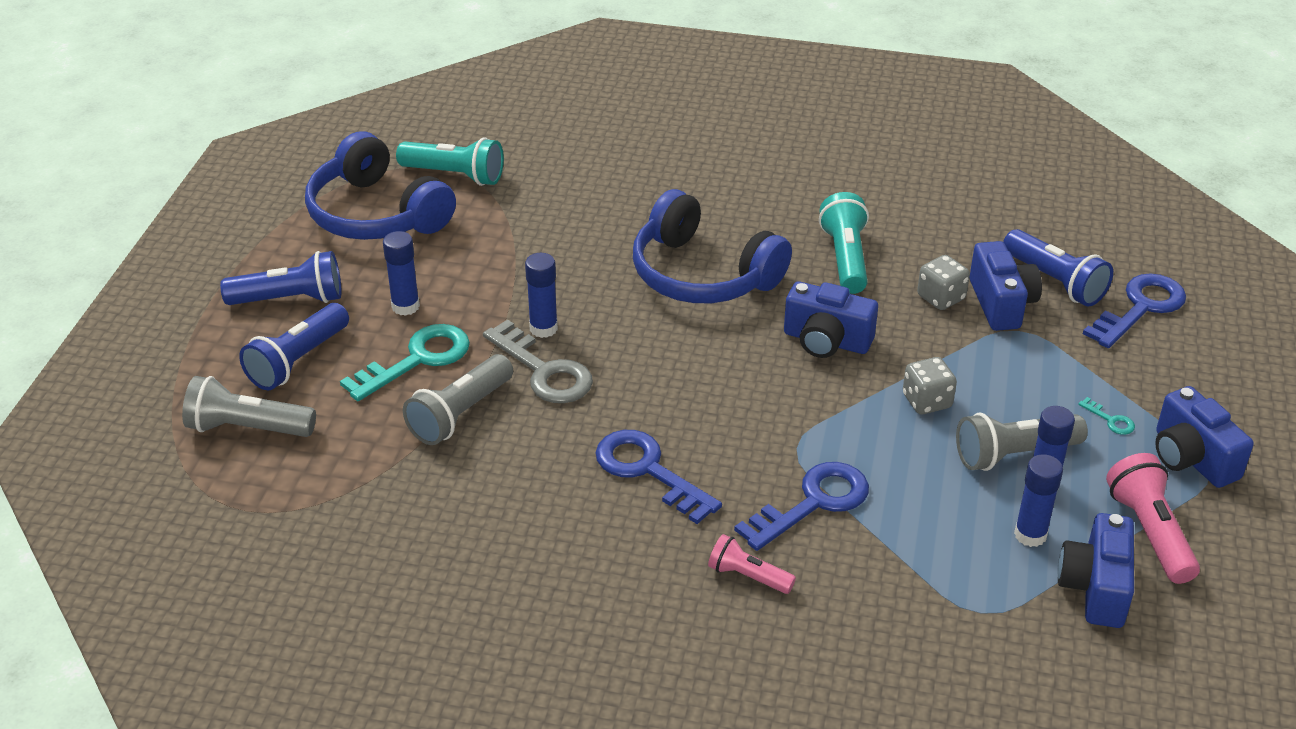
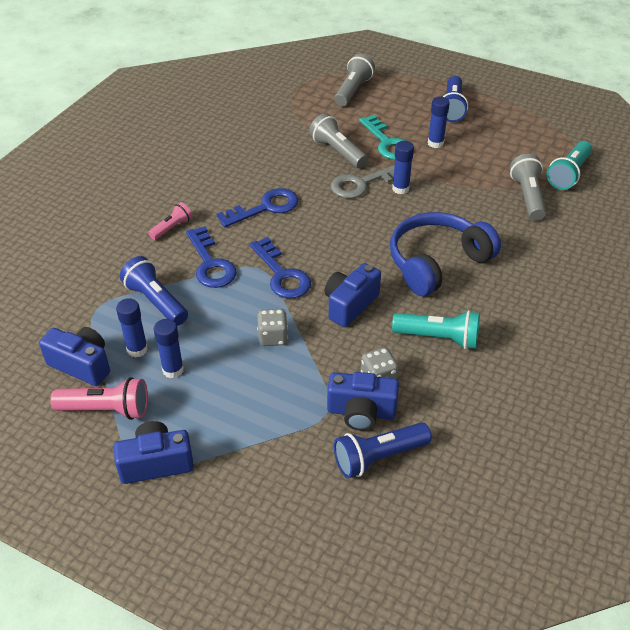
camera: 105 degrees right, 5 degrees up
blue flashlight [239,303,349,390] -> blue flashlight moved to [120,256,188,326]
blue headphones [305,131,456,240] -> none
grey flashlight [956,413,1088,471] -> grey flashlight moved to [510,154,546,220]
turquoise key [1078,397,1135,435] -> none
blue key [1083,273,1186,348] -> blue key moved to [250,237,311,299]

